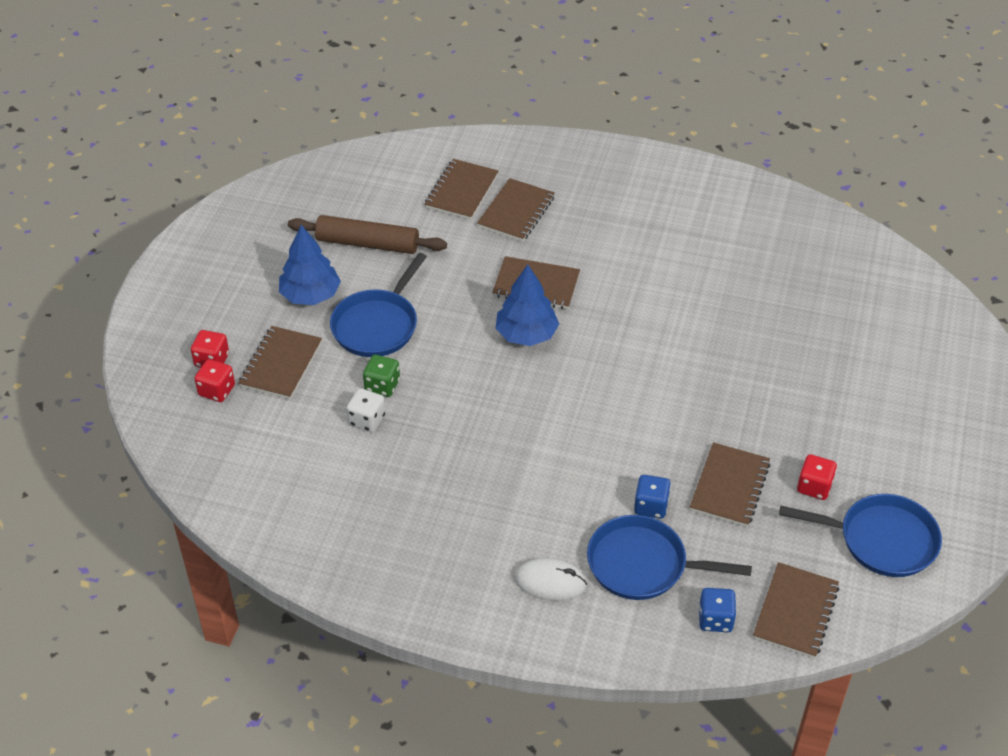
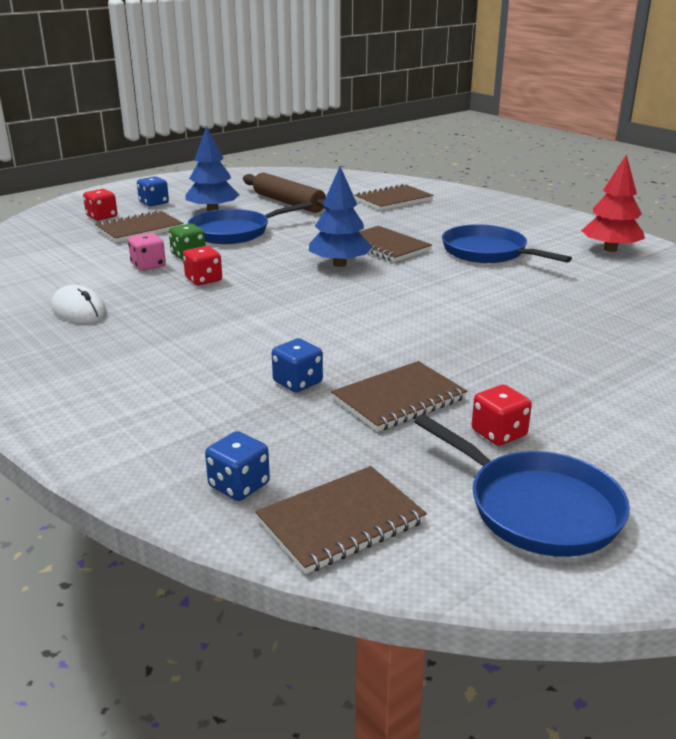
camera: 35 degrees right, 20 degrees down
red dice [194,359,235,402] -> red dice moved to [183,246,222,285]
white dice [346,388,386,432] -> pink dice [128,233,166,271]
brown notebook [477,178,555,242] -> none
white mouse [515,558,587,601] -> white mouse moved to [52,285,107,323]
blue pan [587,515,752,600] -> blue pan moved to [442,224,572,263]
none -> blue dice [137,176,169,206]
none -> red tree [581,154,645,252]

